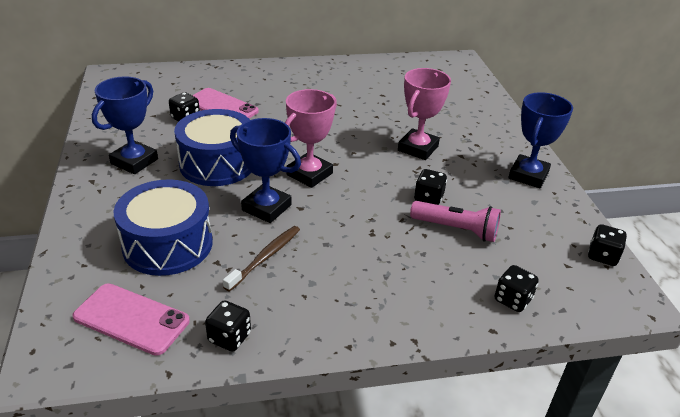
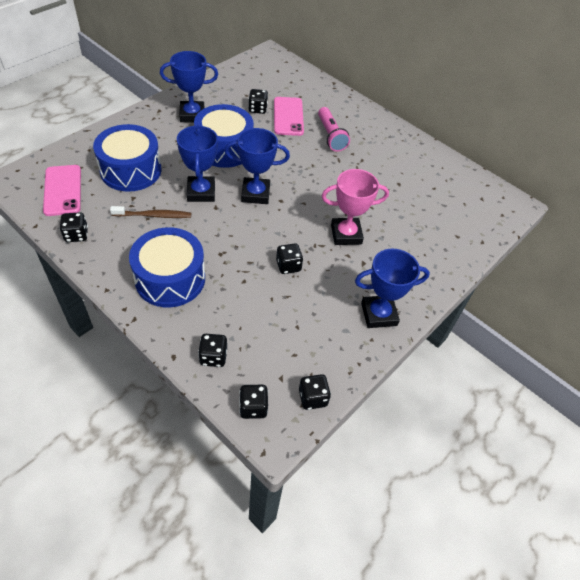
camera: 50 degrees right, 15 degrees up
pink trophy [285,89,337,188] -> blue trophy [224,128,290,204]
pink flashlight [410,201,501,242] -> pink flashlight moved to [318,107,350,152]
none -> blue drum [129,227,205,307]
none -> black dice [239,385,268,419]

